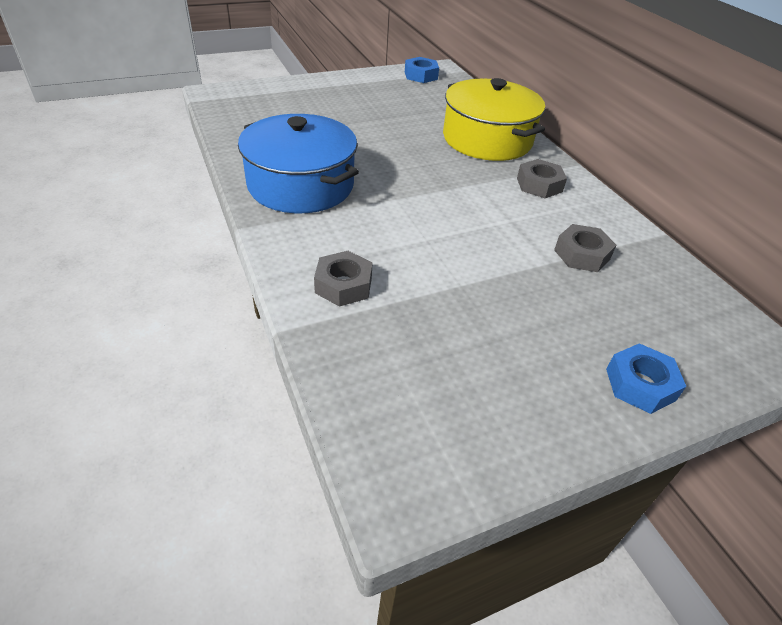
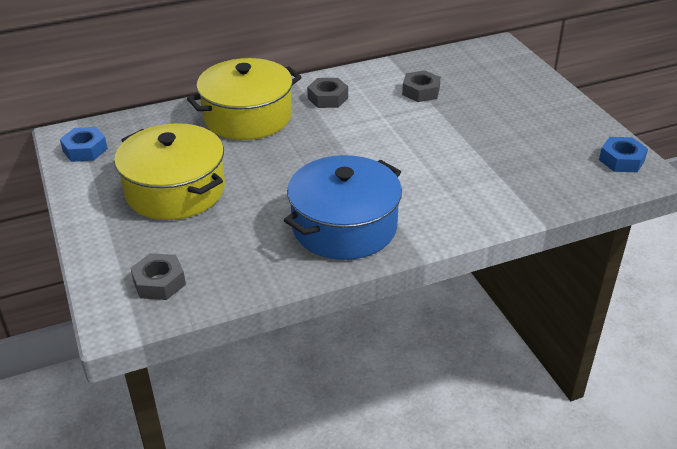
camera: 85 degrees left, 5 degrees down
grey nut [314,251,372,307] -> grey nut moved to [130,253,186,300]
blue nut [606,343,687,414] -> blue nut moved to [599,137,648,172]
none -> yellow pot [114,123,225,220]

